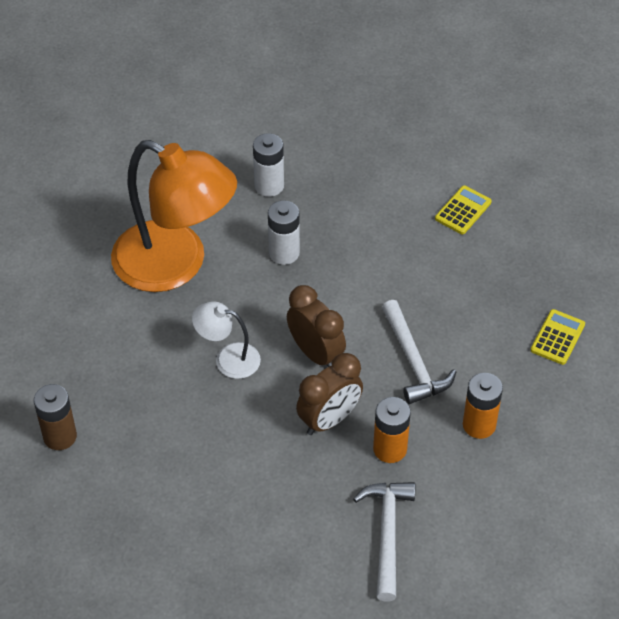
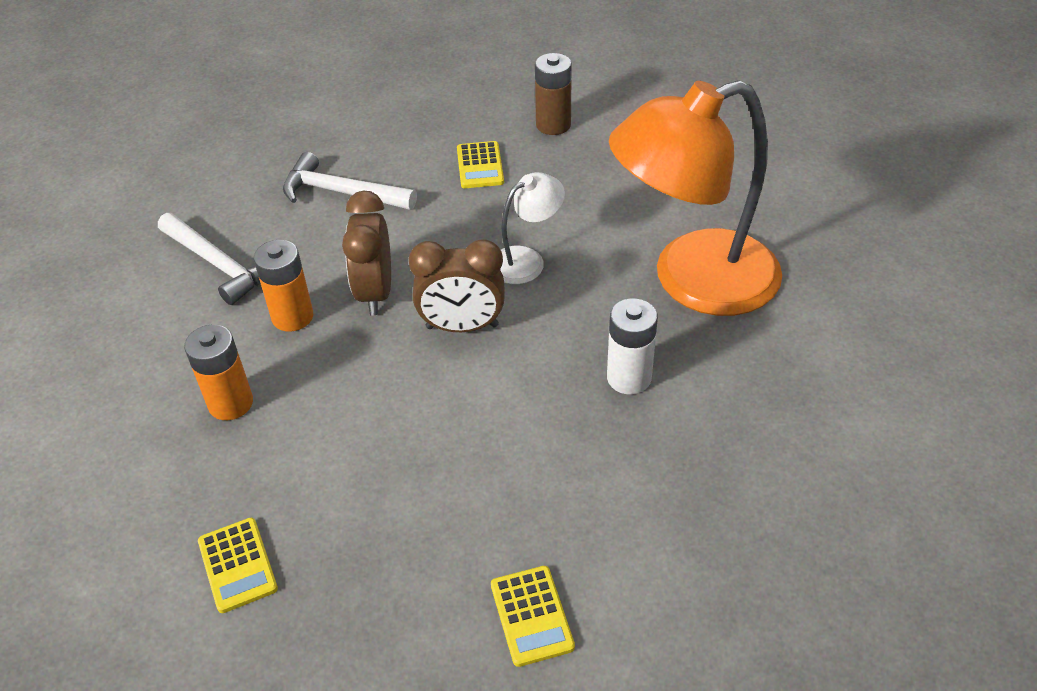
camera: 130 degrees right, 5 degrees down
white battery [253,133,284,197] -> none
white hammer [382,300,456,404] -> white hammer moved to [283,152,417,210]
none -> yellow calculator [457,141,504,188]

